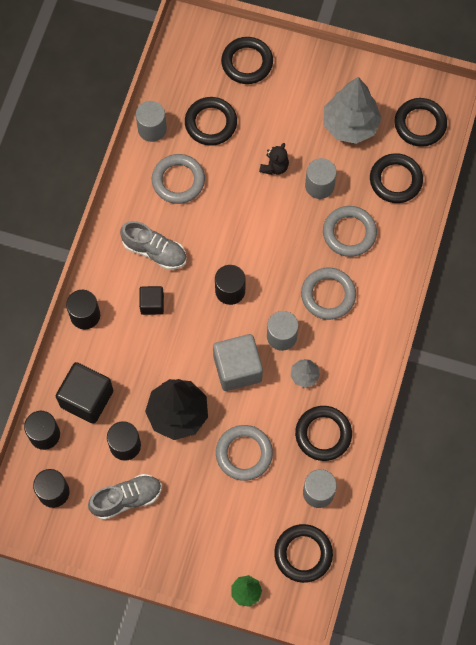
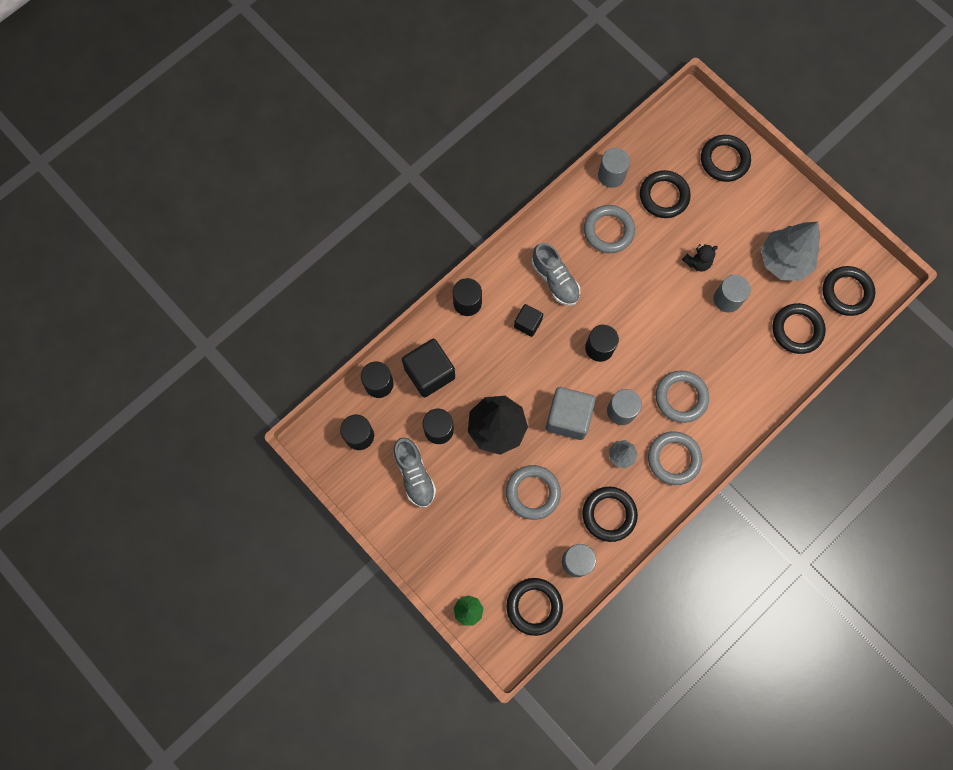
camera: 30 degrees right, 5 degrees up
grey shoe [88,474,162,520] -> grey shoe turned 60 degrees clockwise [393,438,436,508]
grey ring [323,206,377,257] -> grey ring moved to [648,431,702,485]

